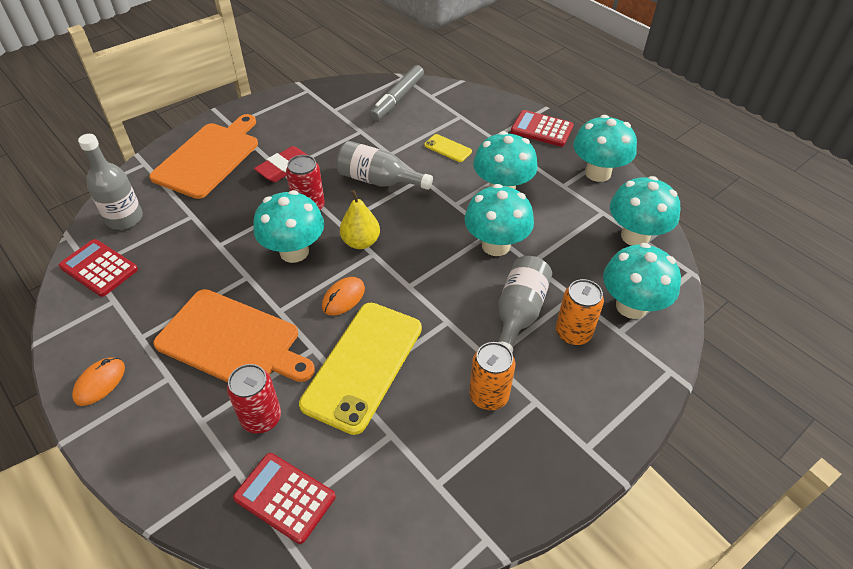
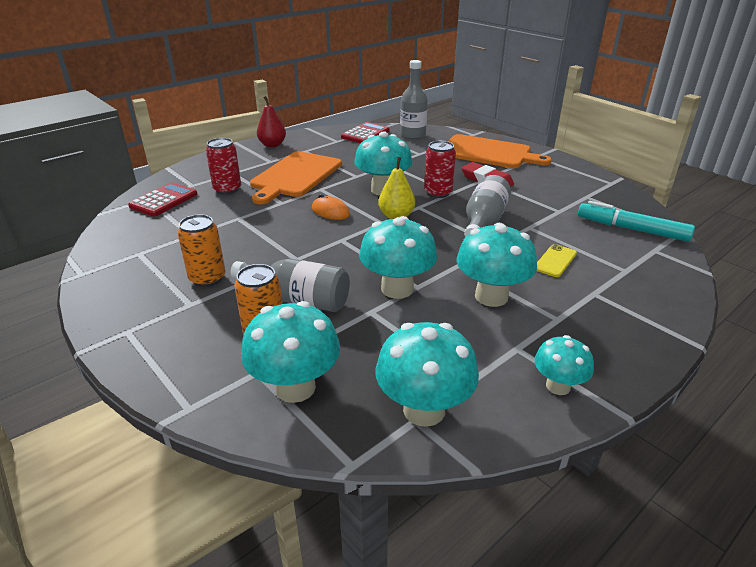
camera: 90 degrees right, 15 degrees down
orange mouse [72,358,125,406] -> red pear [257,96,286,147]
yellow phone [299,303,422,435] -> none
grey marker [369,65,424,121] -> turquoise marker [578,201,695,242]
red calculator [511,110,574,147] -> none
turquoise mushroom [573,115,637,182] -> turquoise mushroom [535,335,594,395], size x0.60

